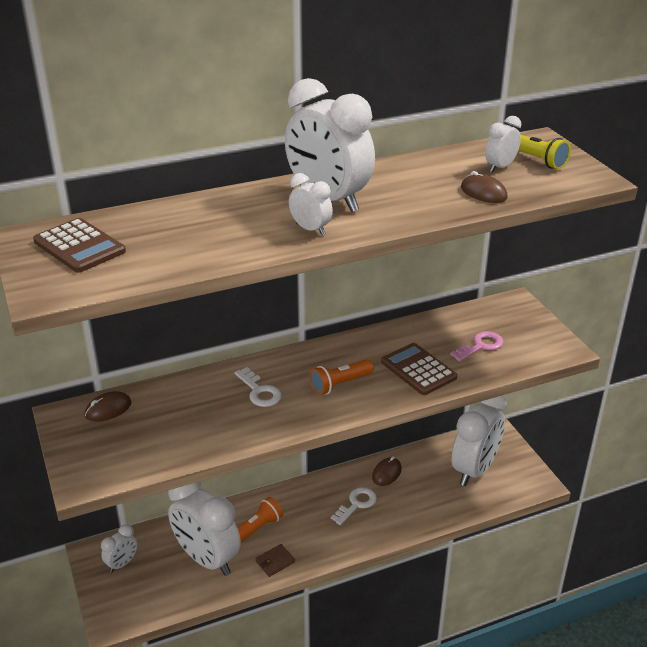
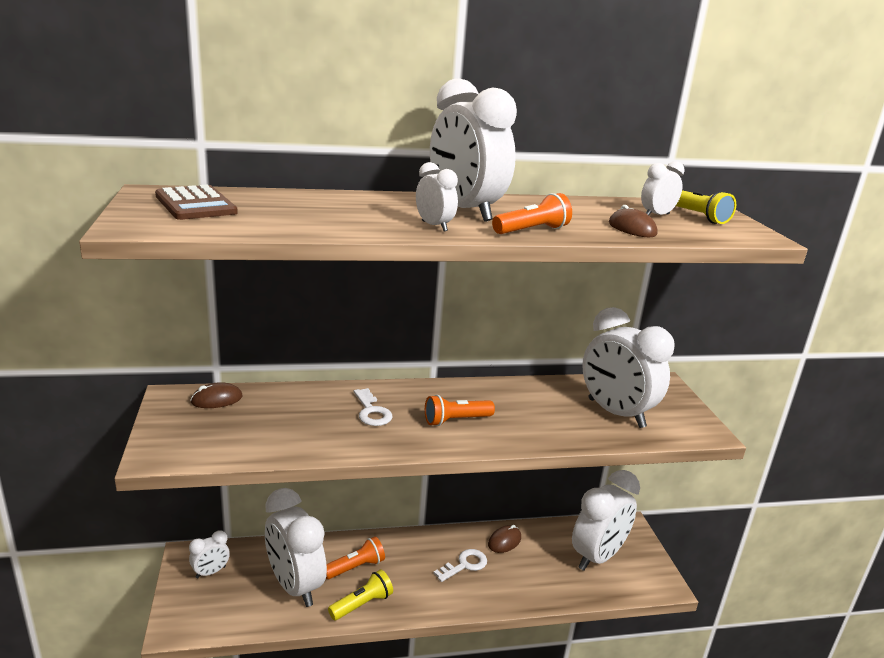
camera: 10 degrees right, 10 degrees down
brown wallet [255,544,295,577] -> yellow flashlight [328,570,393,620]
brown calculator [381,343,457,395] -> none
pink key [450,331,503,362] -> white clock [582,307,675,428]
none -> orange flashlight [492,193,572,234]

